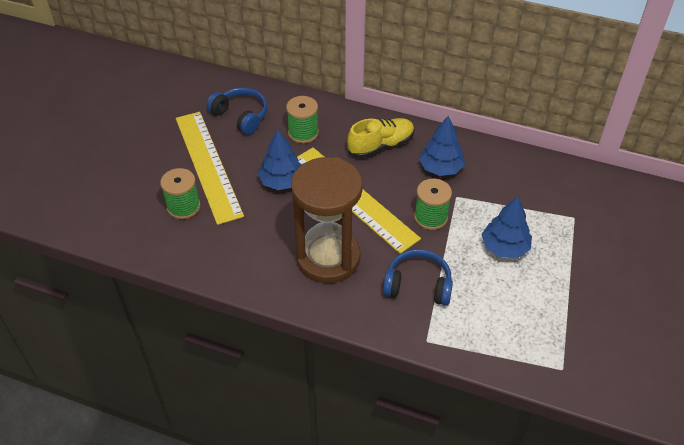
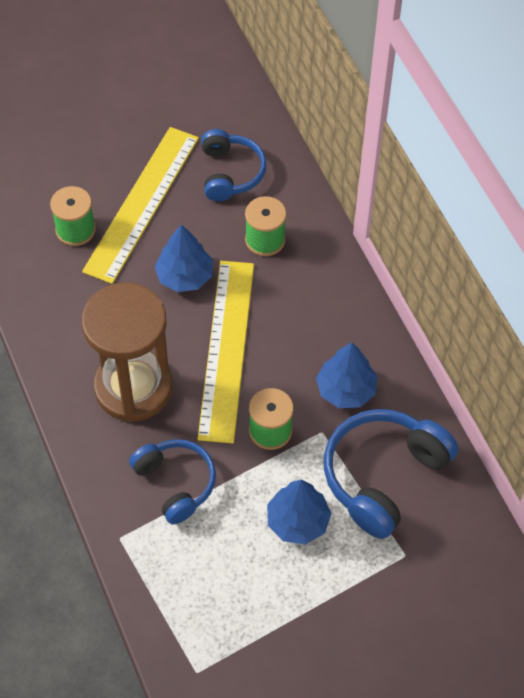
camera: 45 degrees right, 10 degrees up
yellow shoe [347,118,415,158] -> none
none -> blue headphones [324,409,458,539]

